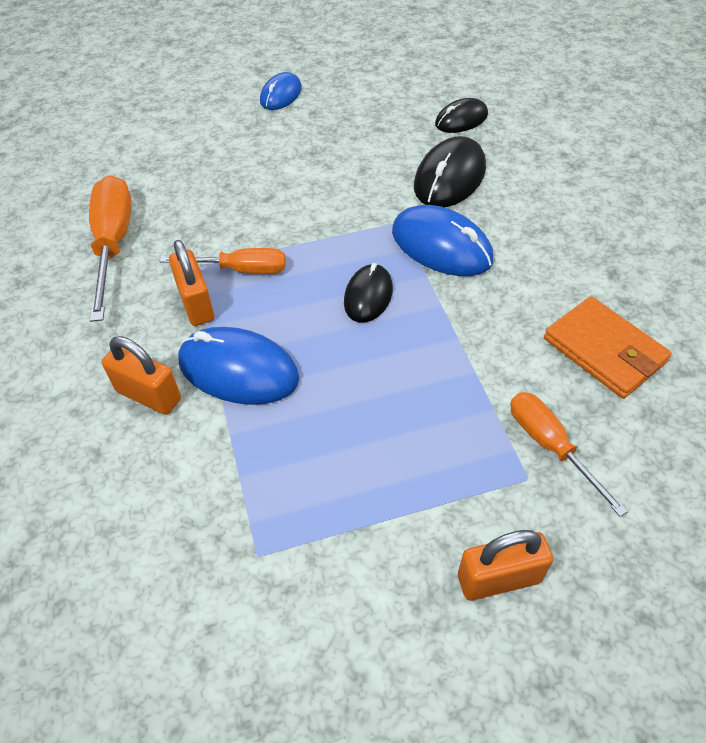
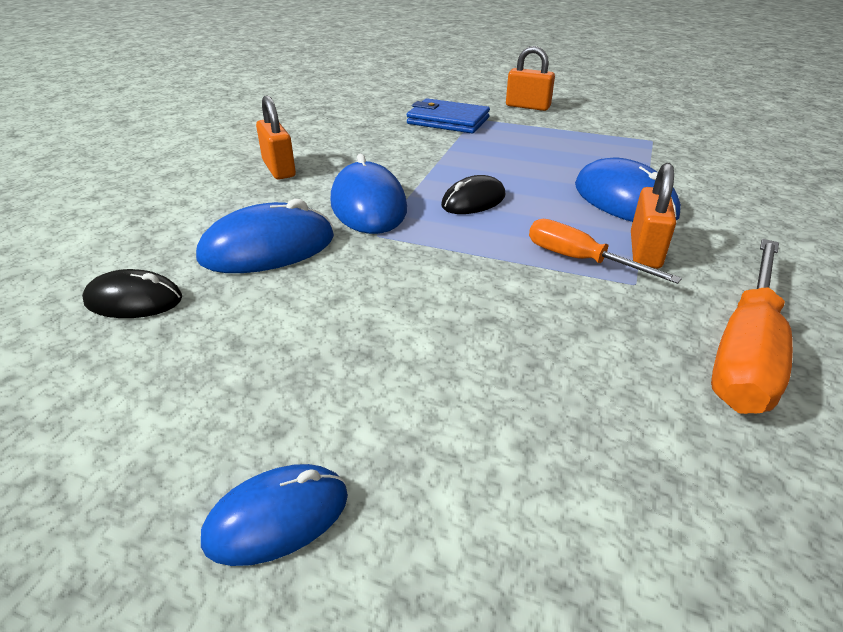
camera: 145 degrees left, 15 degrees down
orange padlock [102,336,181,415] -> orange padlock moved to [256,96,296,179]
black mouse [414,136,486,207] -> blue mouse [196,199,334,273]
orange screwdriver [510,392,628,517] -> blue wallet [407,98,490,133]
orange wallet [544,296,672,398] -> none

